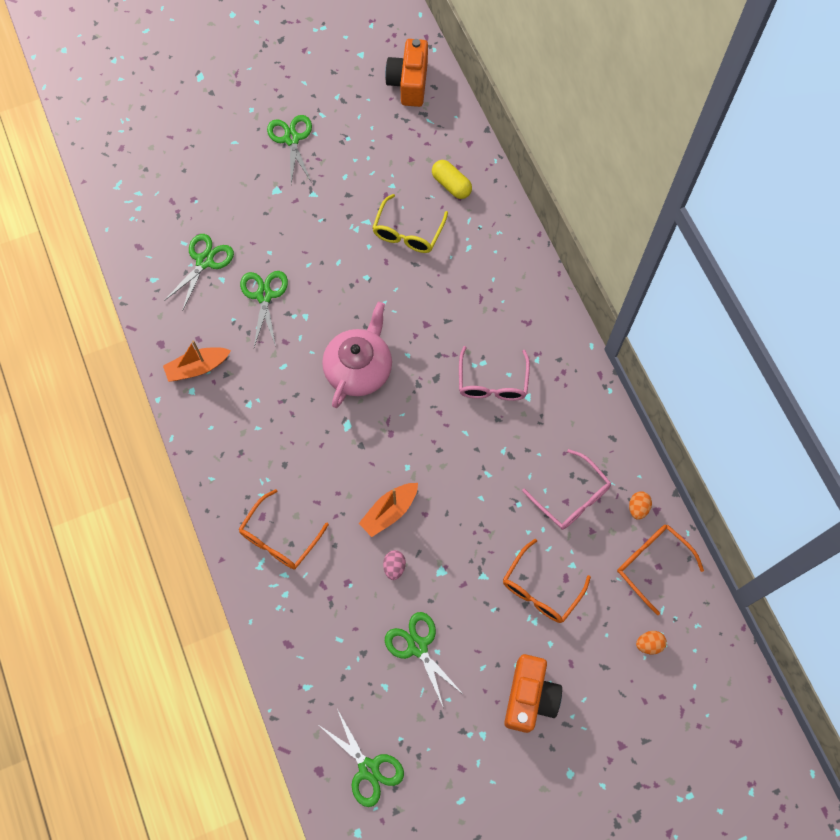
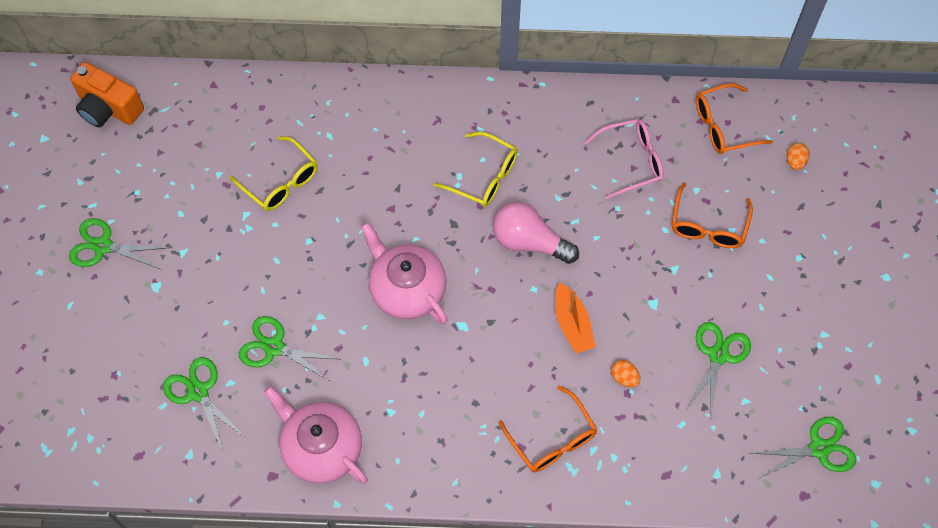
camera: 65 degrees left, 5 degrees down
orange boat [163,340,231,382] -> pink teapot [264,386,368,484]
pink egg [383,550,406,580] -> none
green scissors [385,612,464,709] -> green scissors turned 120 degrees clockwise [687,322,751,417]
yellow capsule [432,160,472,199] -> none
pink glasses [459,346,530,401] -> yellow glasses [434,132,518,207]
orange glasses [503,539,591,623] -> orange glasses turned 45 degrees clockwise [672,183,753,248]
orange camera [504,654,562,733] -> none
orange egg [629,491,652,520] -> orange egg moved to [611,360,640,387]
none -> pink light bulb [493,202,579,264]

